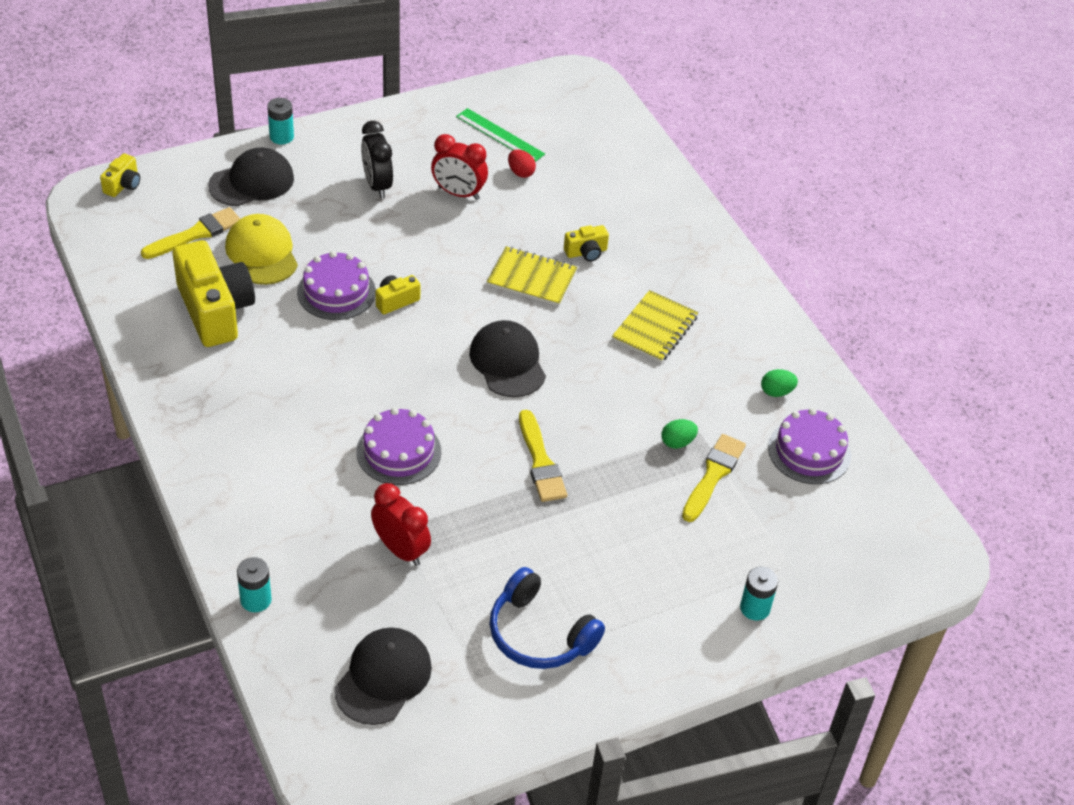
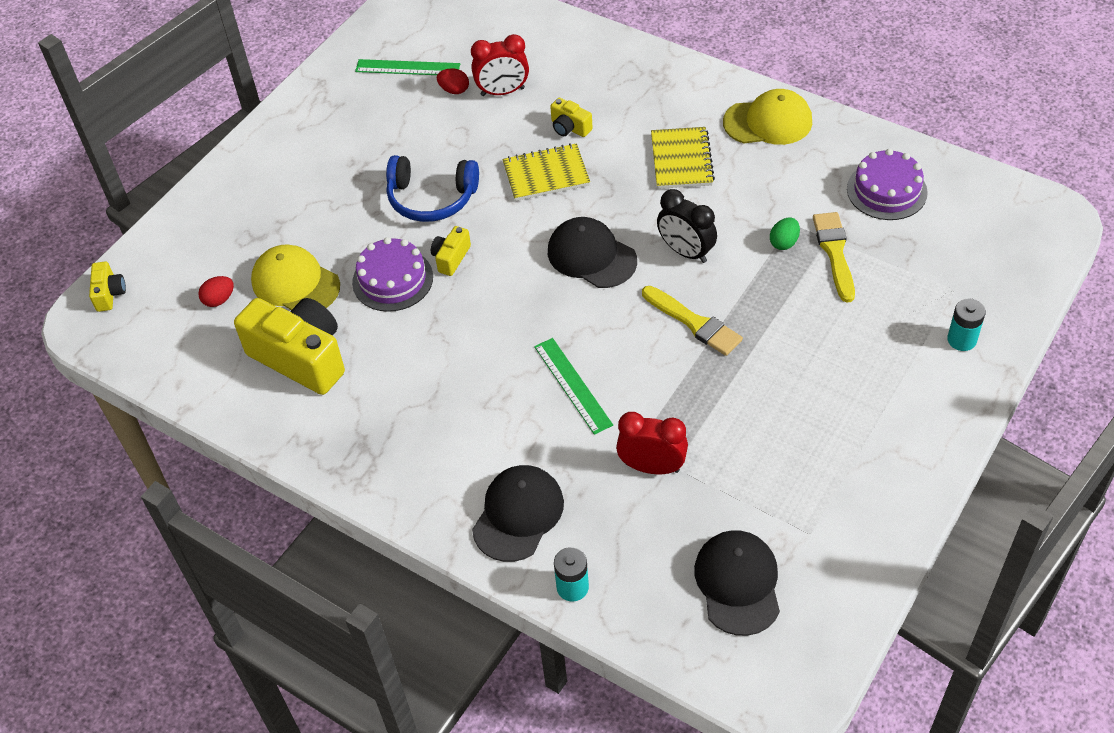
camera: 25 degrees left, 5 degrees up
yellow brush [141,207,240,259] -> red egg [198,276,234,307]
black cap [208,148,294,206] -> black cap moved to [472,465,564,562]
turquoise battery [267,98,294,144] -> none
purple cake [356,408,441,485] -> green ruler [534,338,613,435]
black clock [361,121,393,199] -> black clock moved to [657,189,717,263]
red clock [431,134,488,200] -> red clock moved to [471,34,529,96]
blue headphones [490,567,605,669] -> blue headphones moved to [386,155,479,222]
yellow camera [564,225,609,262] -> yellow camera turned 90 degrees clockwise [550,98,593,137]
green egg [761,369,798,397] -> none
none -> yellow cap [723,89,812,145]

